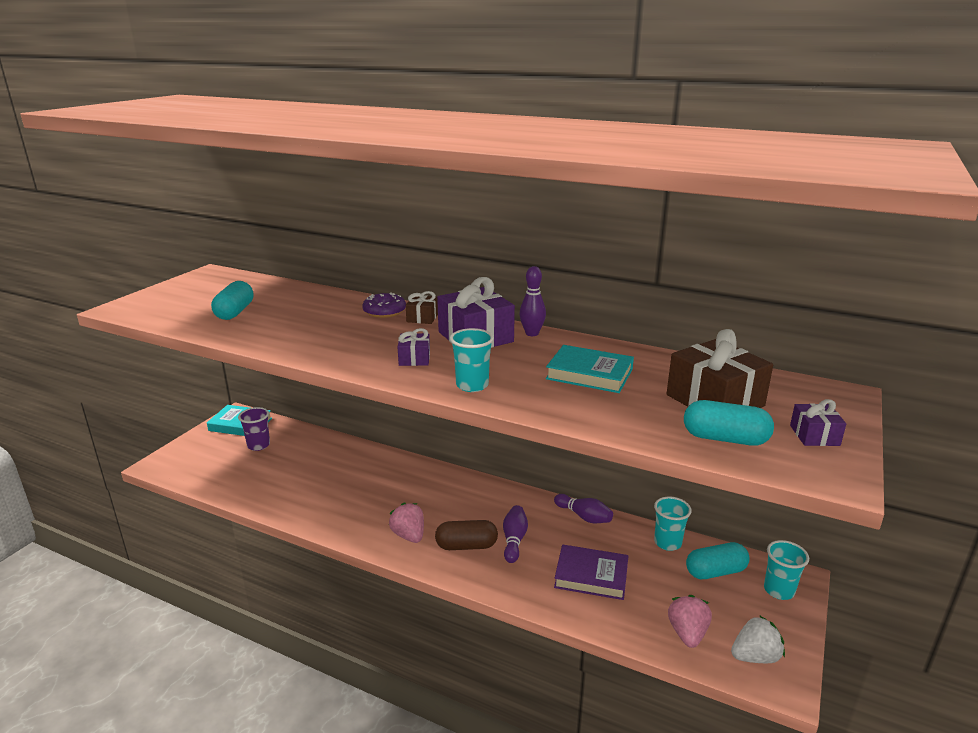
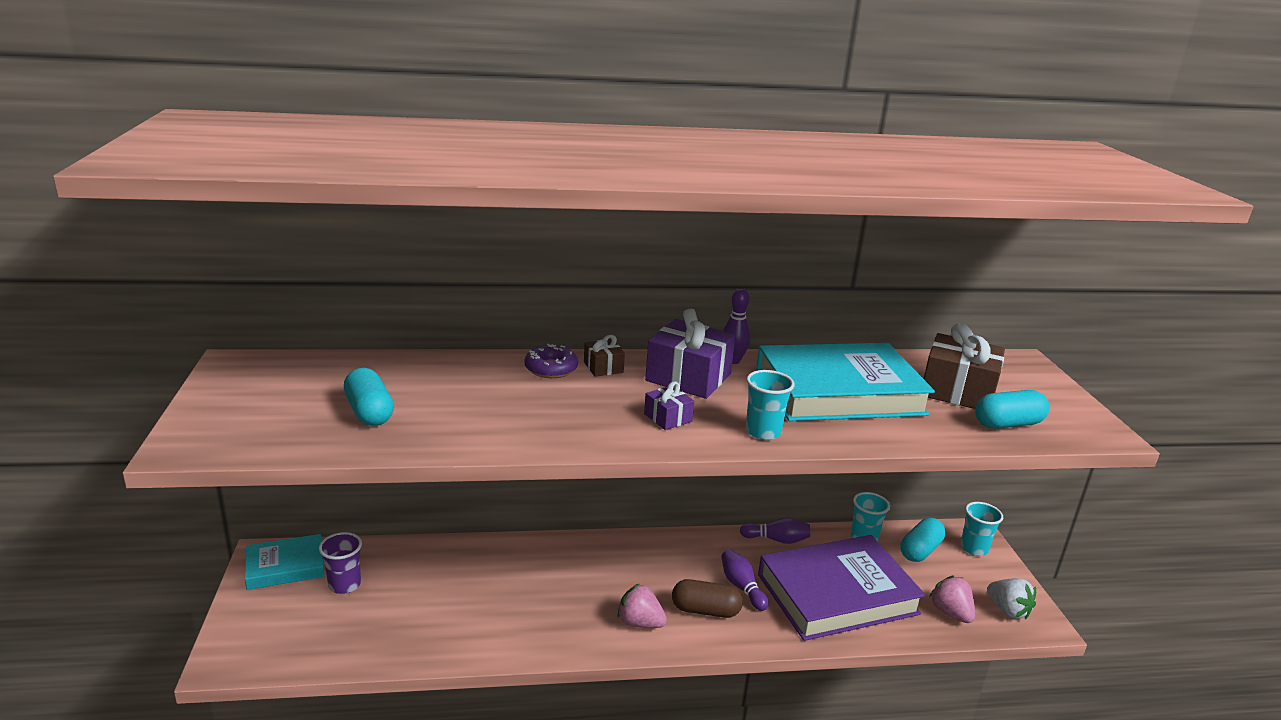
camera: 35 degrees left, 0 degrees up
brown capsule [435,520,498,550] -> brown capsule turned 45 degrees clockwise [672,579,743,618]
turquoise book [546,345,634,393] -> turquoise book [756,343,935,421], size x1.87
purple book [554,544,628,600] -> purple book [758,535,926,641], size x1.87
white strawberry [731,615,785,663] -> white strawberry turned 105 degrees clockwise [987,578,1036,620]
purple gift [790,399,846,446] -> none

